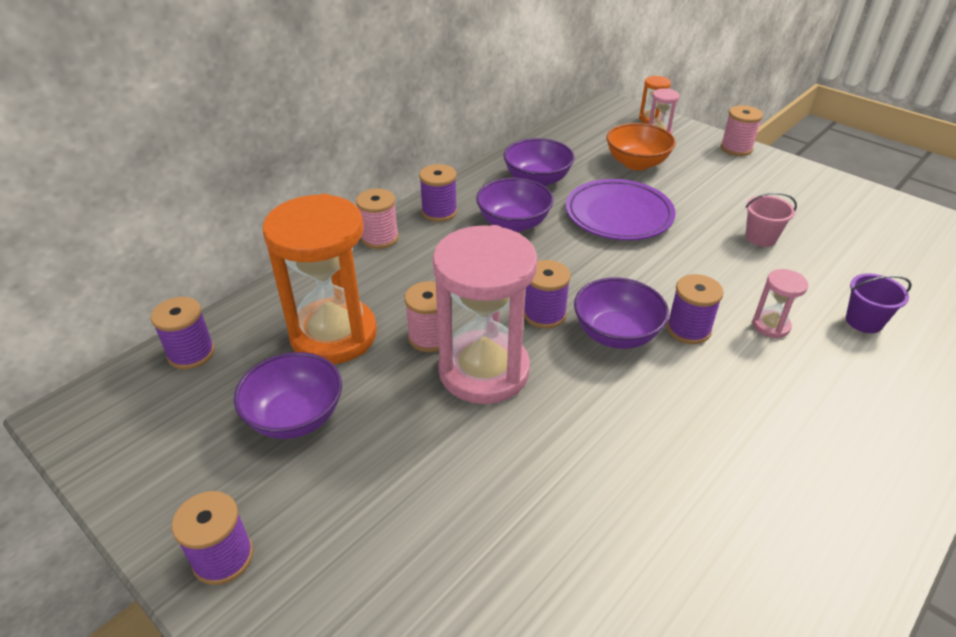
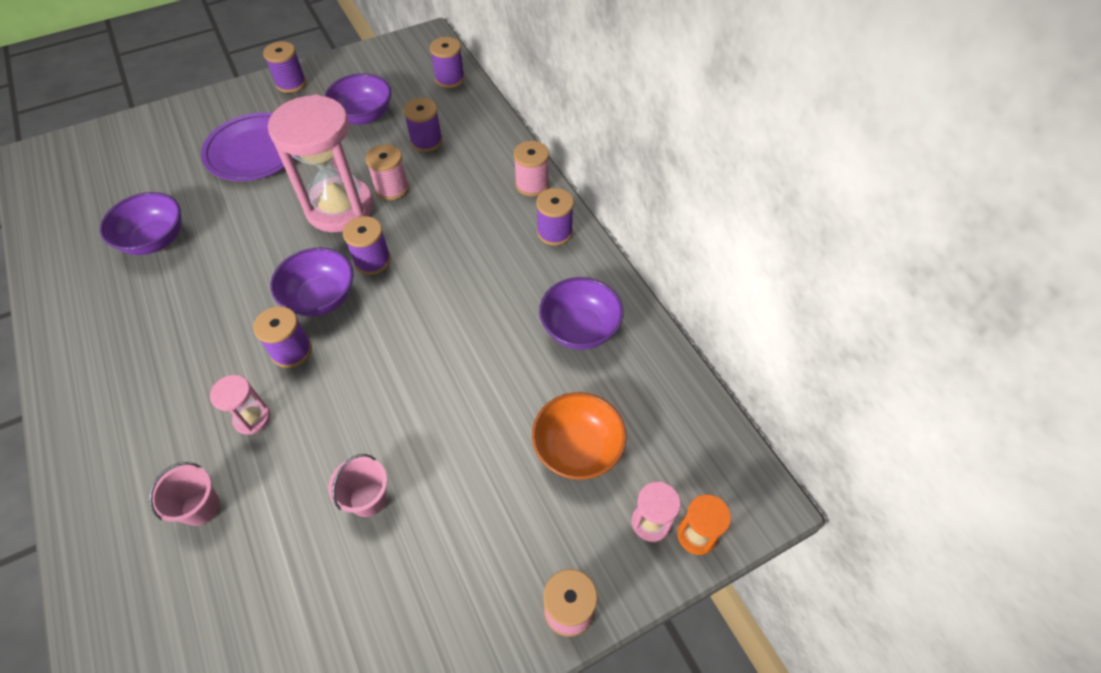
camera: 110 degrees right, 15 degrees up
orange hourglass [262,194,377,364] -> purple spool [403,98,443,152]
purple bowl [476,178,554,232] -> purple bowl moved to [100,192,182,255]
purple plate [566,179,675,240] -> purple plate moved to [201,113,294,181]
purple bucket [846,273,912,333] -> pink bucket [149,462,220,526]

